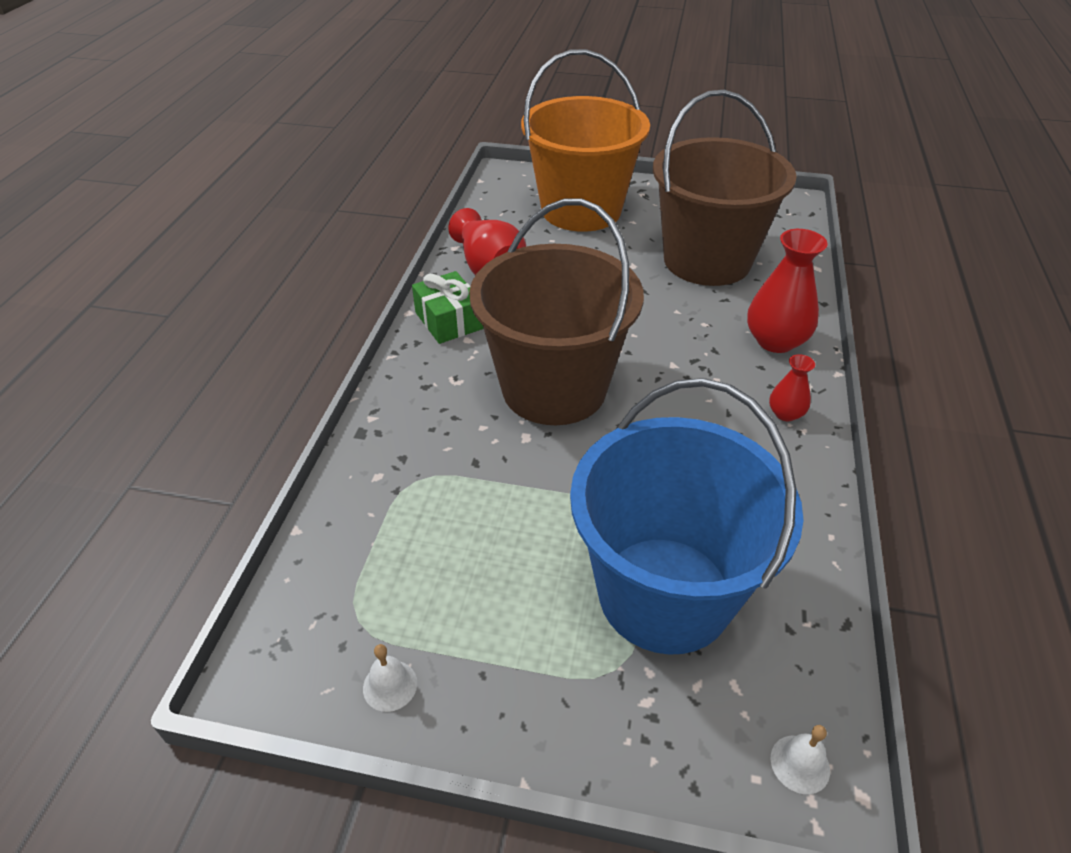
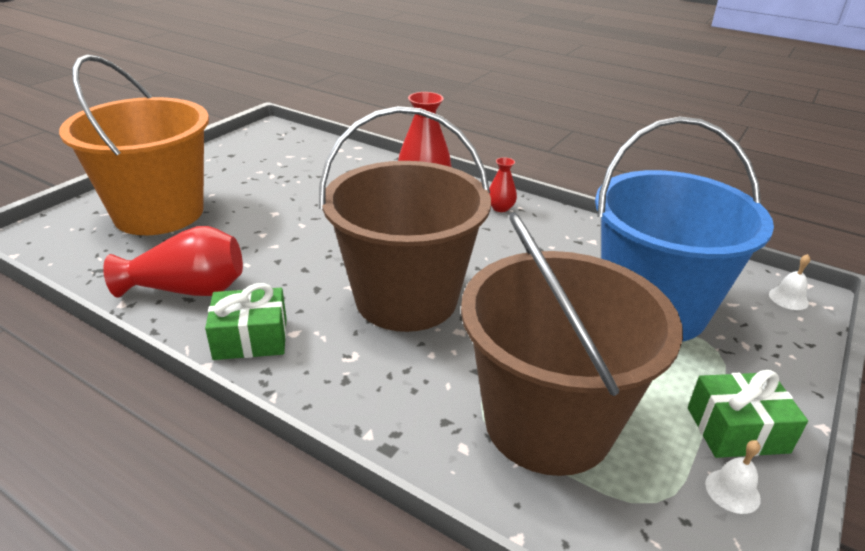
camera: 70 degrees left, 10 degrees down
brown bucket [653,90,797,286] -> brown bucket moved to [461,212,683,476]
none -> green gift [688,370,808,458]

